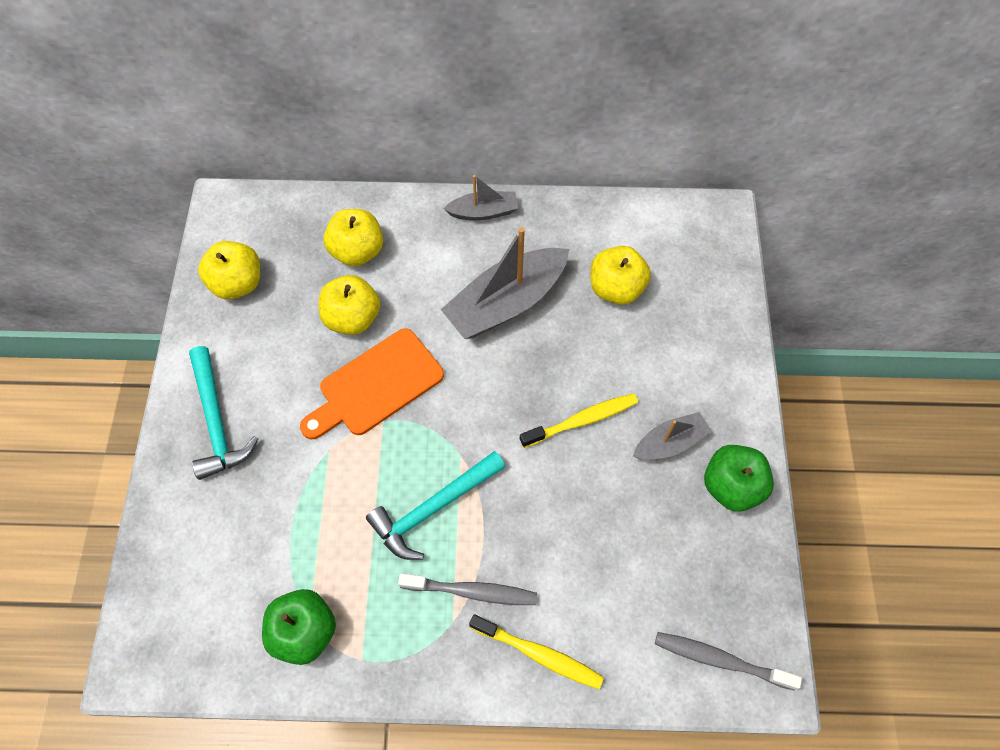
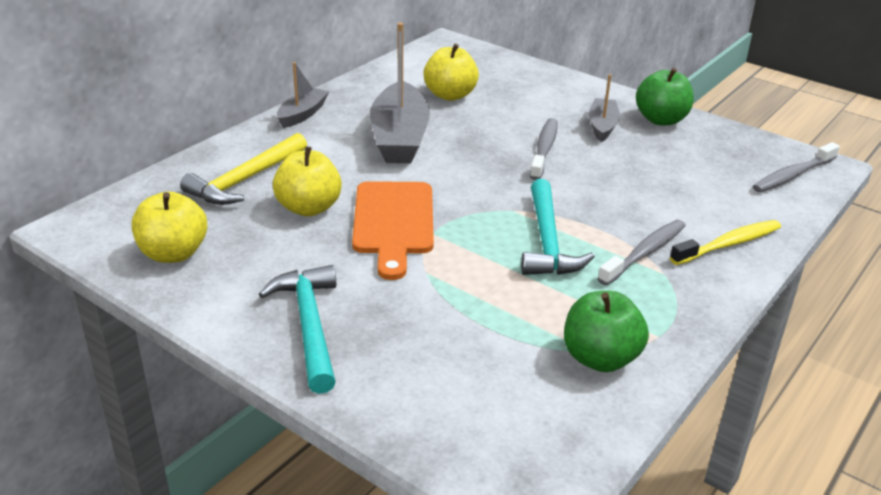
camera: 55 degrees left, 30 degrees down
turquoise hammer [189,346,258,480] -> turquoise hammer turned 120 degrees counterclockwise [259,265,336,394]
yellow apple [324,209,383,266] -> yellow hammer [180,133,307,205]
yellow toothbrush [520,393,638,448] -> grey toothbrush [530,118,557,180]

